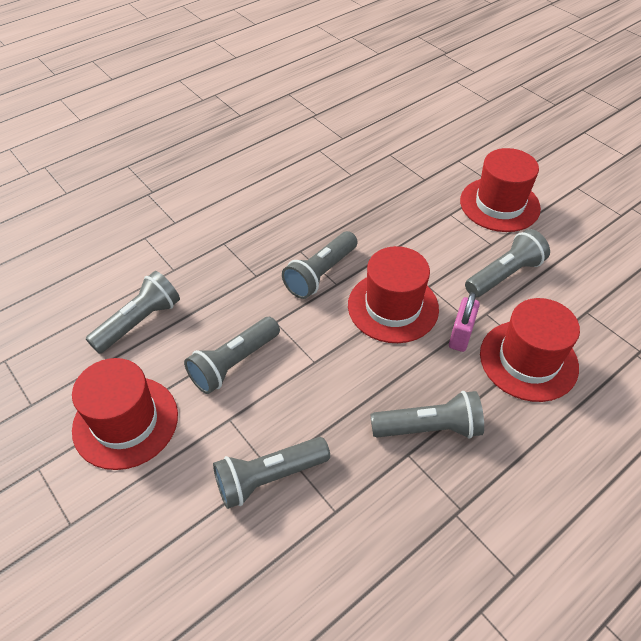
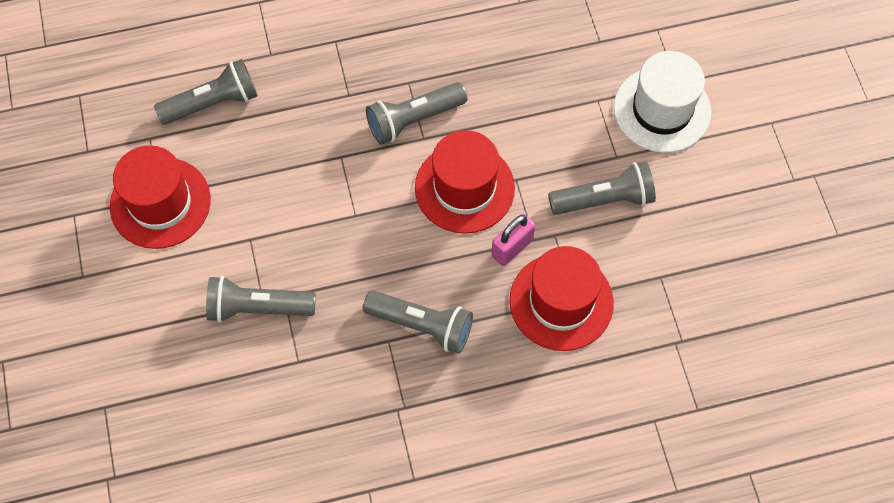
camera: 25 degrees right, 15 degrees up
grey flashlight [184,317,280,394] -> none
red hat [460,148,541,232] -> white hat [614,51,711,153]

